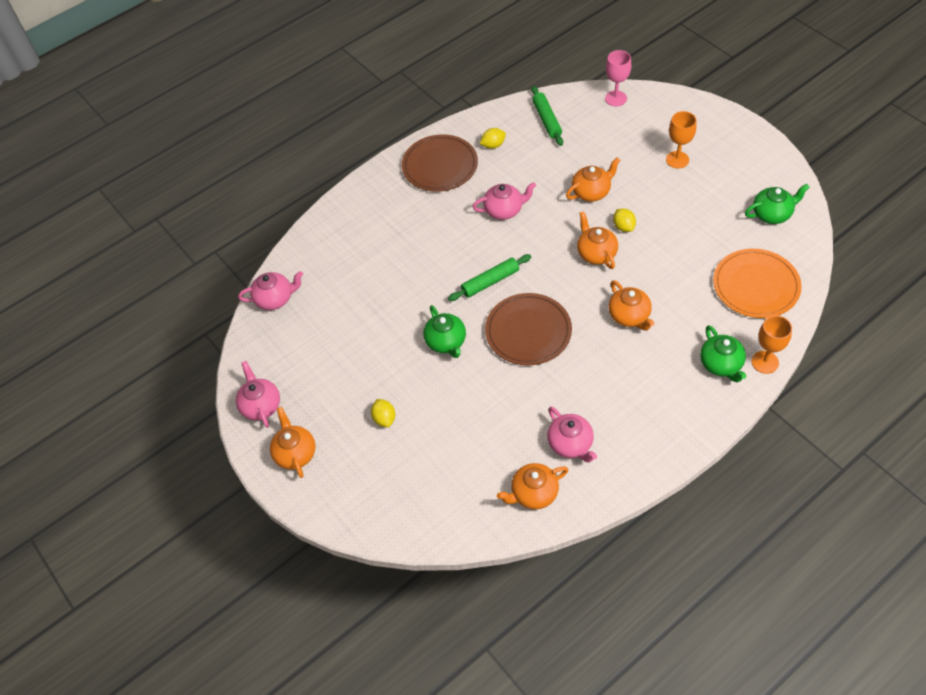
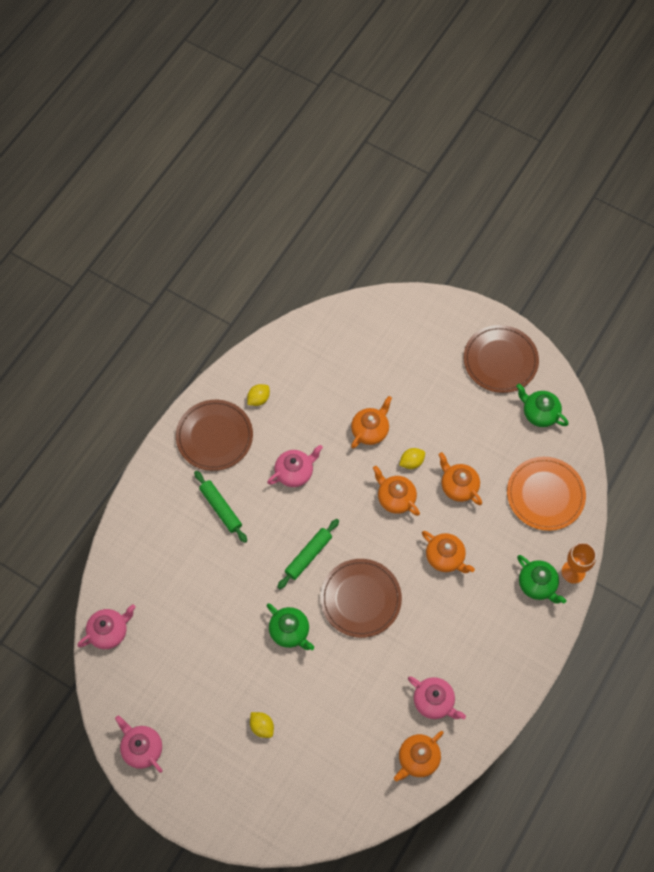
camera: 25 degrees left, 10 degrees up
orange teapot [270,407,315,478] -> orange teapot moved to [438,452,482,505]
green rolling pin [532,86,563,146] -> green rolling pin moved to [194,471,247,543]
pink goblet [605,50,631,106] -> none
yellow lemon [613,208,636,232] -> yellow lemon turned 75 degrees counterclockwise [399,448,425,469]
orange goblet [666,111,697,169] -> none
green teapot [745,184,809,224] -> green teapot turned 105 degrees counterclockwise [516,384,569,427]
none -> brown plate [464,325,539,393]

